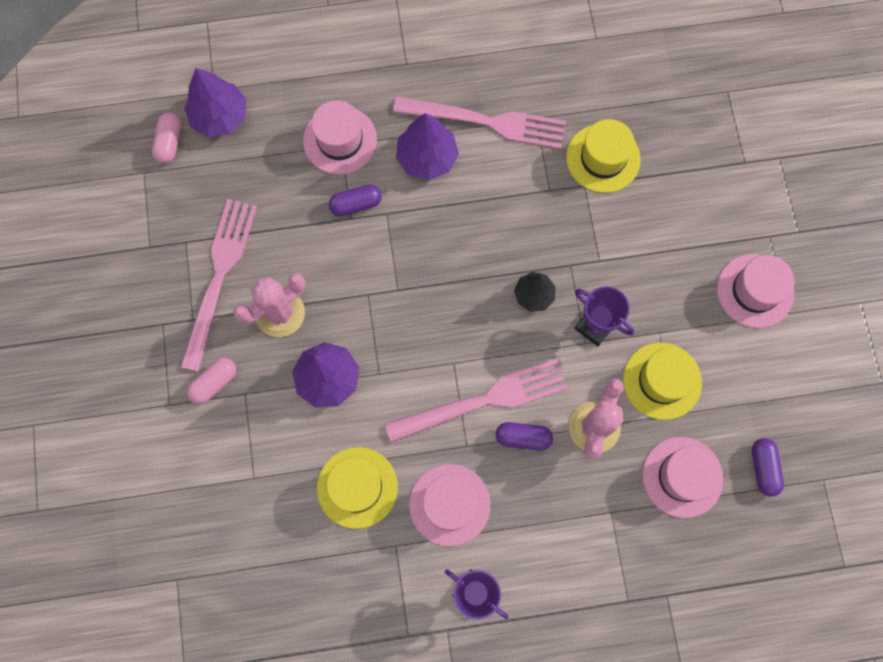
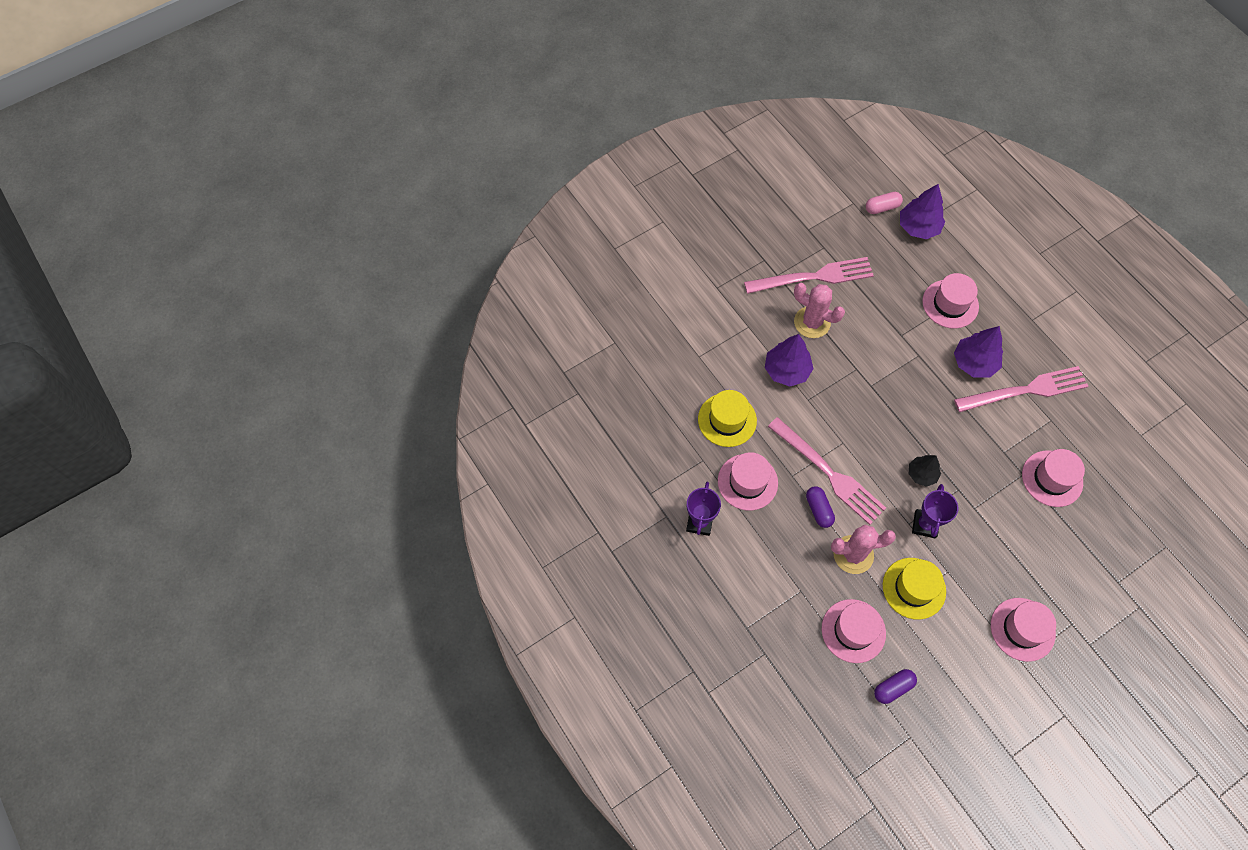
camera: 65 degrees right, 10 degrees down
pink capsule [187,358,236,404] -> none
purple capsule [329,184,382,216] -> none
pink fork [393,96,566,149] -> pink fork turned 90 degrees counterclockwise [954,366,1088,412]
yellow hat [566,119,641,193] -> pink hat [1022,449,1085,507]

